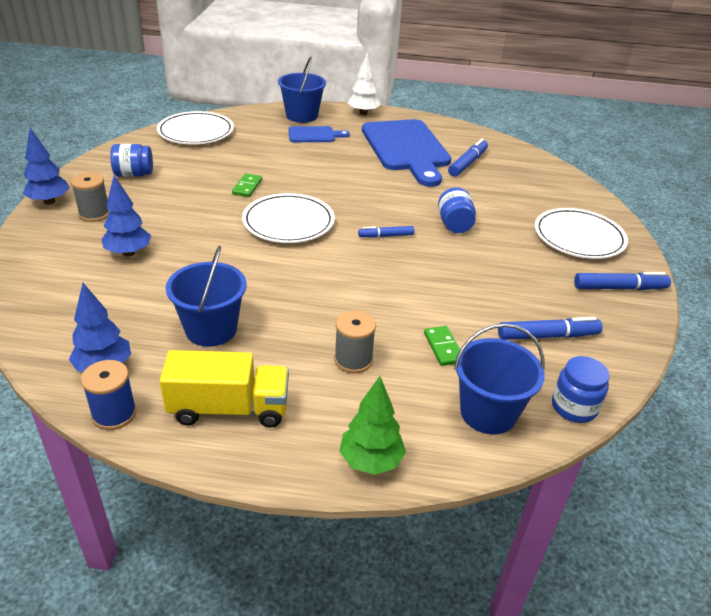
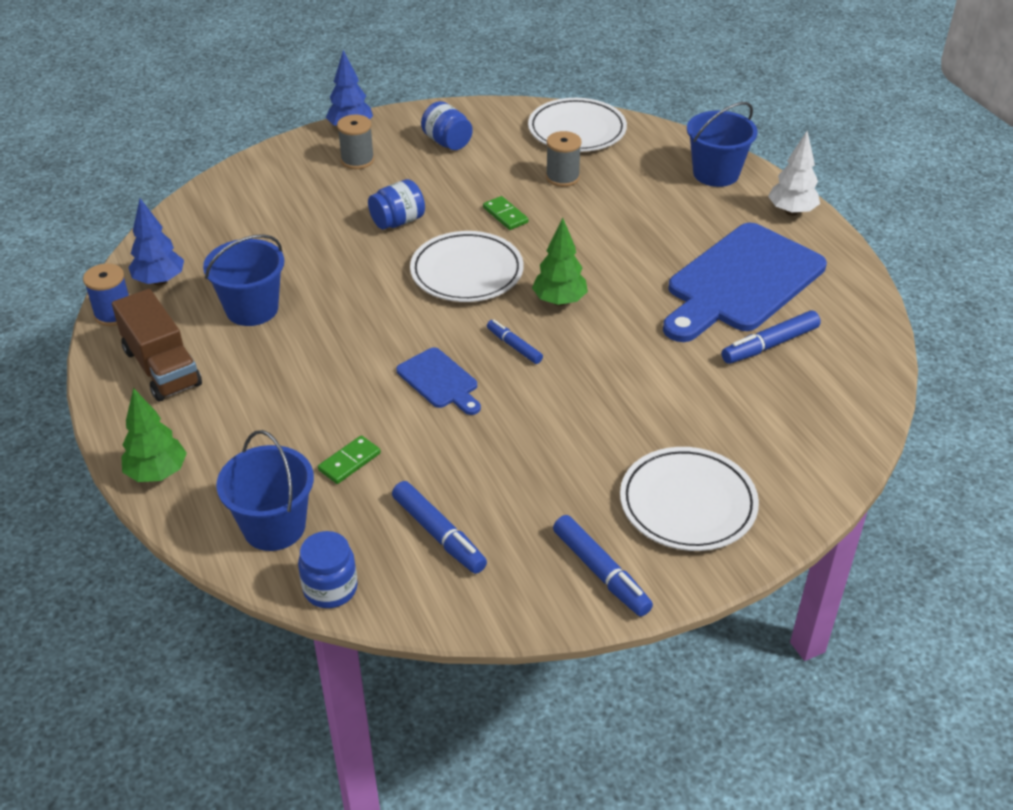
camera: 60 degrees right, 5 degrees up
blue tree [101,175,151,257] -> none
yellow truck [160,350,289,428] -> brown truck [112,289,202,401]
green domino [232,173,262,197] -> green domino turned 75 degrees clockwise [483,196,529,230]
blue cutting board [288,126,350,142] -> blue cutting board moved to [396,347,481,415]
grey spool [334,310,376,373] -> grey spool moved to [546,131,582,187]
blue jar [438,187,476,233] -> blue jar moved to [368,179,425,229]
blue marker [448,138,488,177] -> blue marker turned 150 degrees clockwise [722,311,821,364]
none -> green tree [532,218,588,306]

